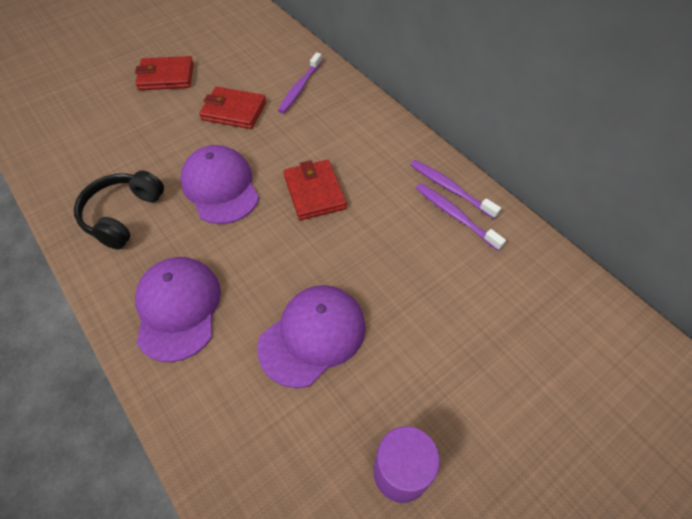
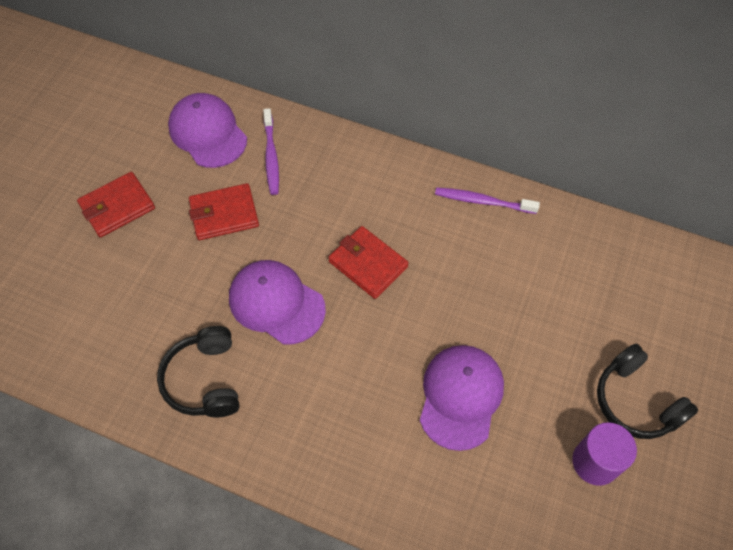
camera: 30 degrees left, 5 degrees up
purple cap [135,257,221,362] -> purple cap moved to [168,93,247,168]
purple toothbrush [416,183,506,251] -> none
none -> black headphones [597,344,698,439]

